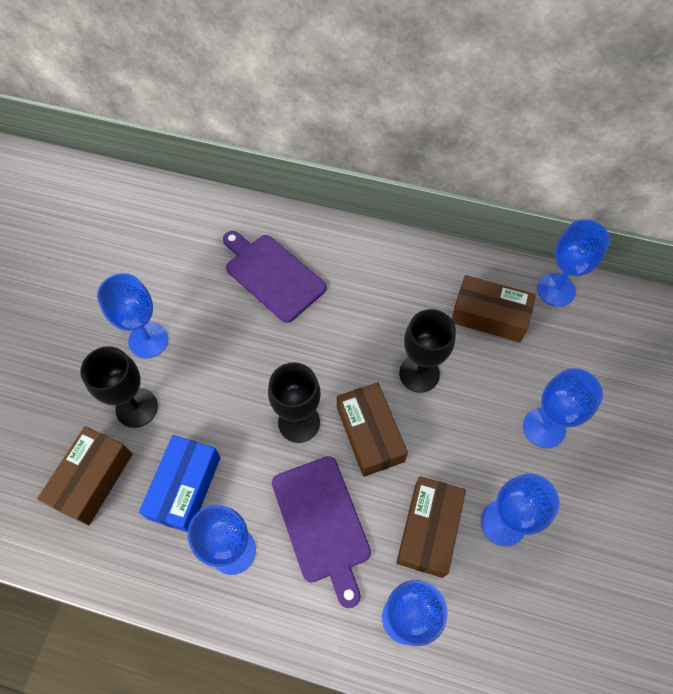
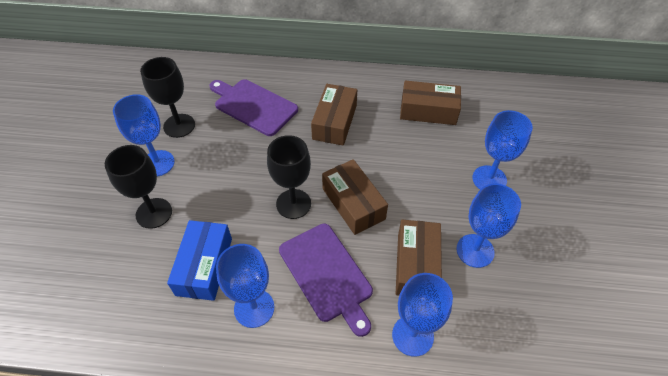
camera: 10 degrees left, 10 degrees down
brown box [37,426,133,526] -> brown box moved to [311,84,357,146]
black goblet [399,309,456,393] -> black goblet moved to [140,57,195,138]
blue goblet [537,219,610,307] -> none

